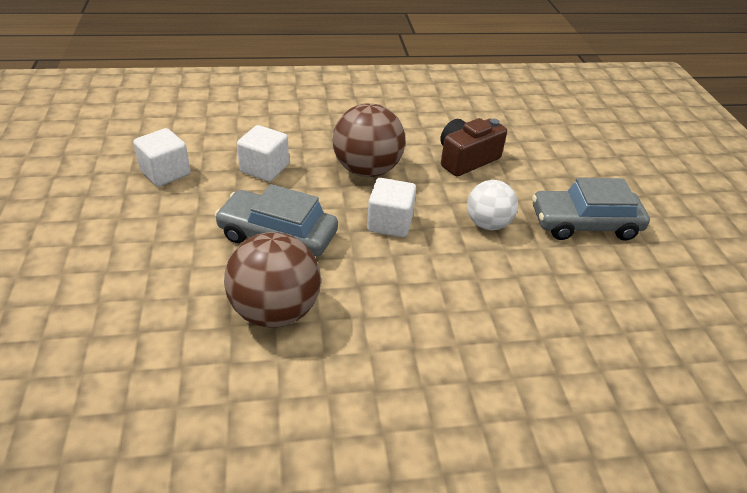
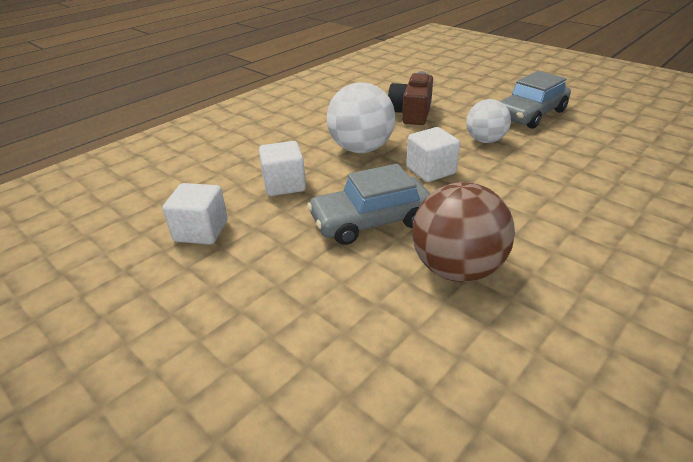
camera: 35 degrees left, 5 degrees down
brown ball [333,103,405,177] -> white ball [327,82,395,153]

